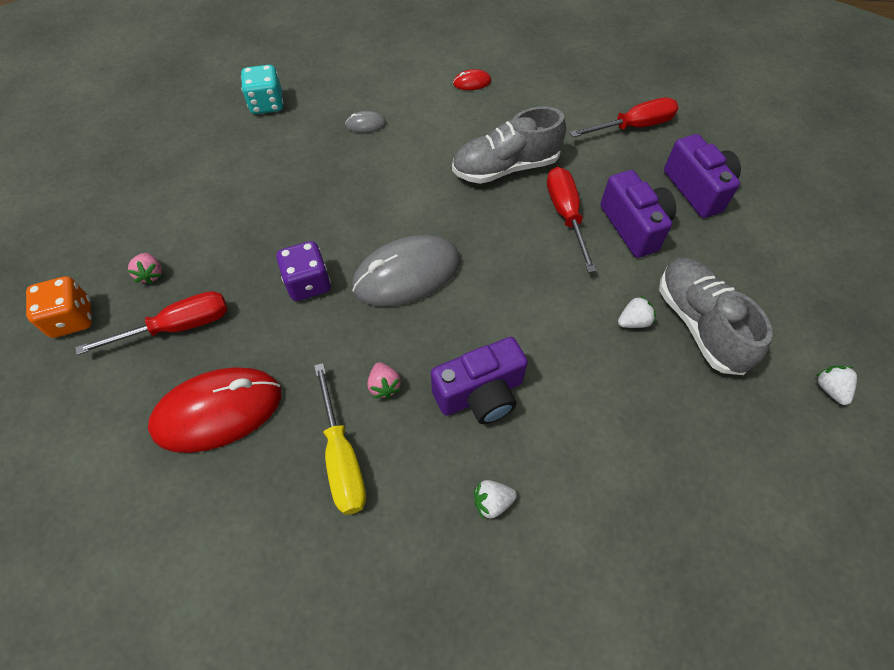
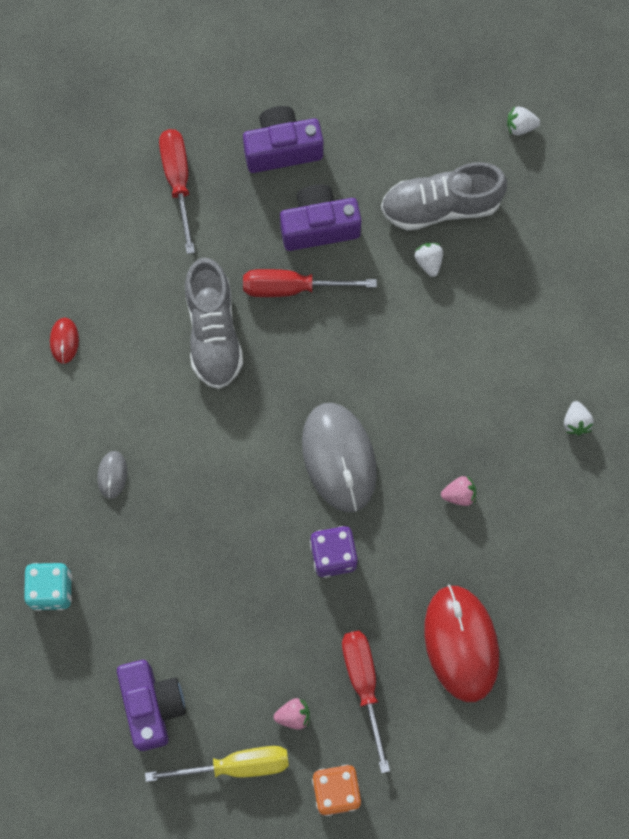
camera: 80 degrees left, 15 degrees up
yellow screwdriver [314,363,366,515] -> yellow screwdriver moved to [145,746,289,782]
purple camera [431,337,528,424] -> purple camera moved to [117,660,186,751]

